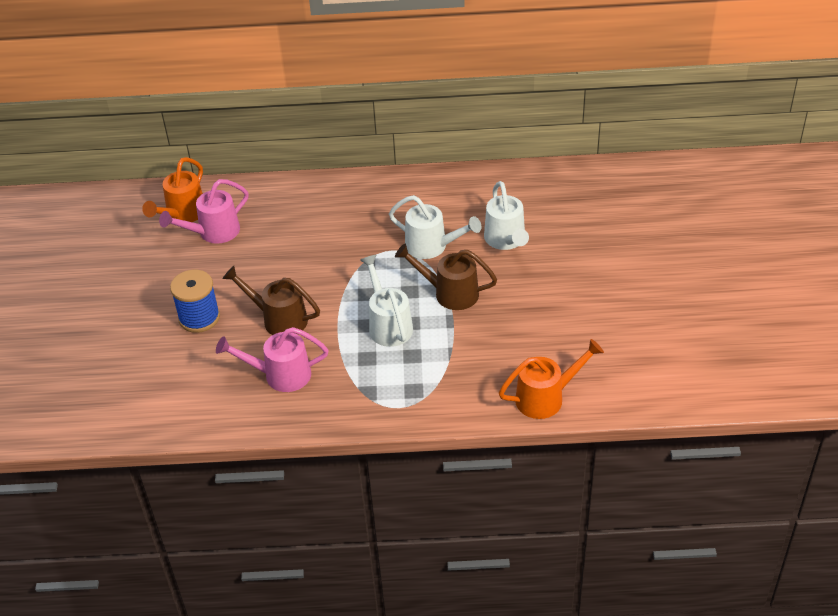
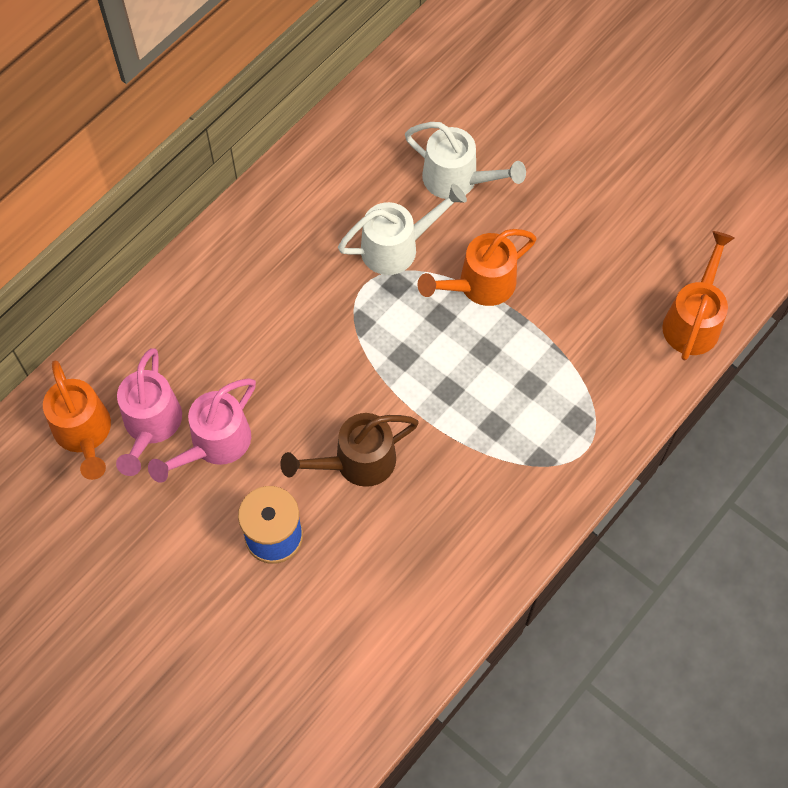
camera: 50 degrees left, 20 degrees up
pink watering can [216,327,329,392] -> pink watering can moved to [148,378,256,483]
white watering can [360,255,413,347] -> none
brown watering can [395,243,497,310] -> orange watering can [417,229,537,306]

